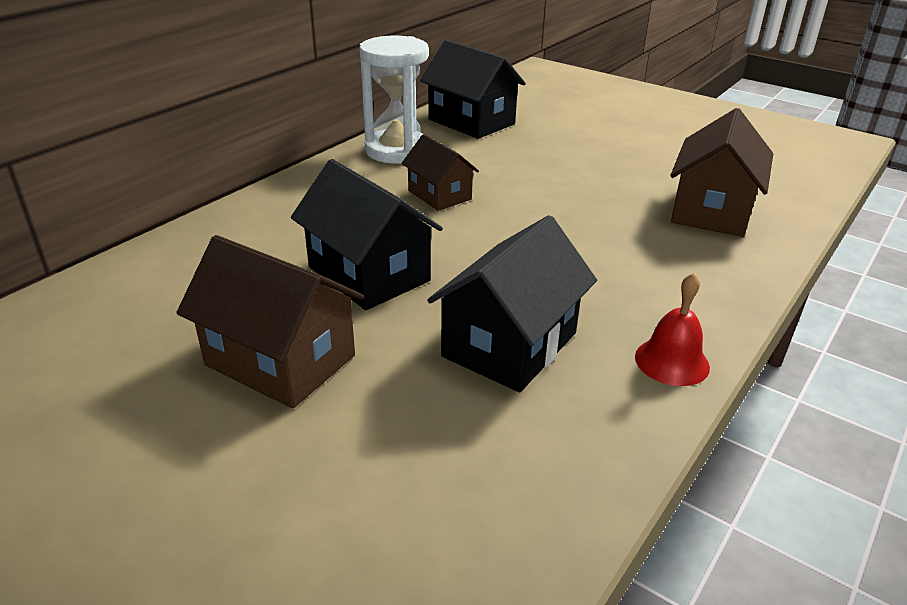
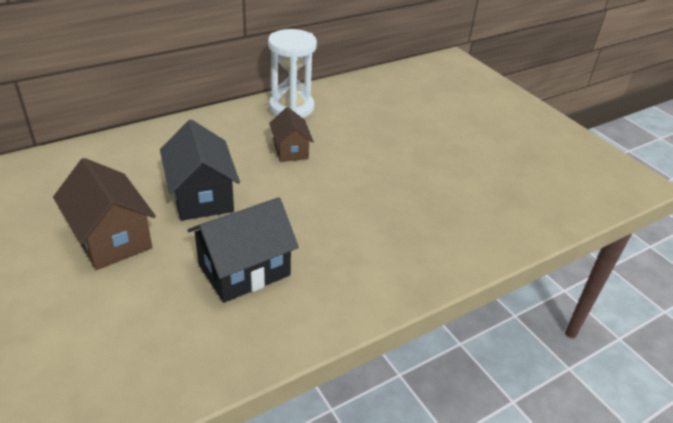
camera: 20 degrees right, 5 degrees up
black house [420,40,526,139] -> none
red bell [635,273,710,386] -> none
brown house [670,108,773,237] -> none

